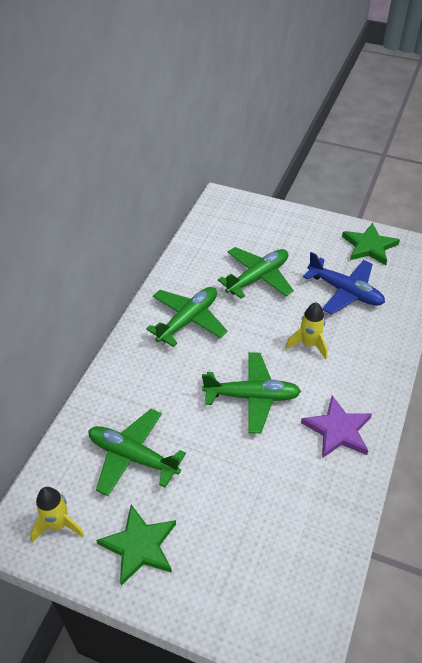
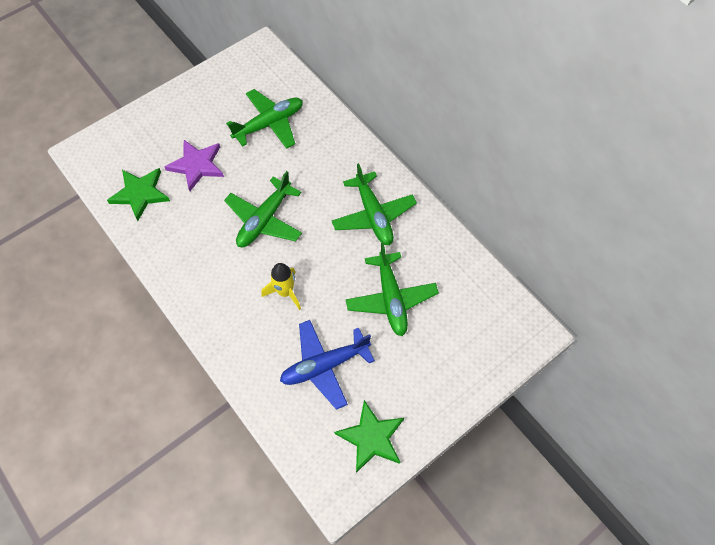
camera: 120 degrees right, 15 degrees up
yellow rocket [30,487,85,543] -> none
green star [96,504,176,586] -> green star moved to [107,168,170,221]
purple star [301,396,372,458] -> purple star moved to [164,140,224,191]

